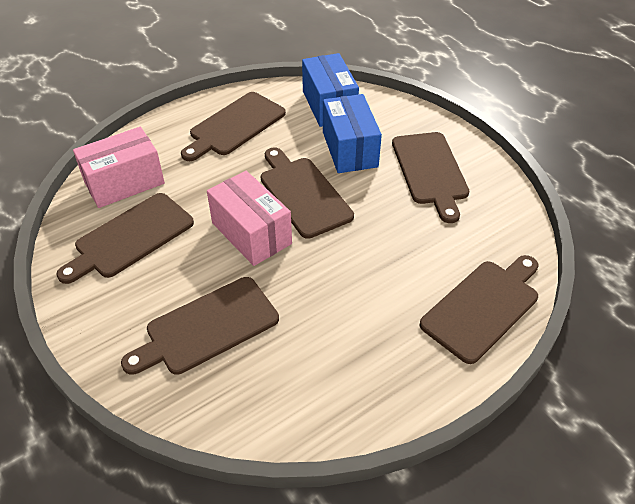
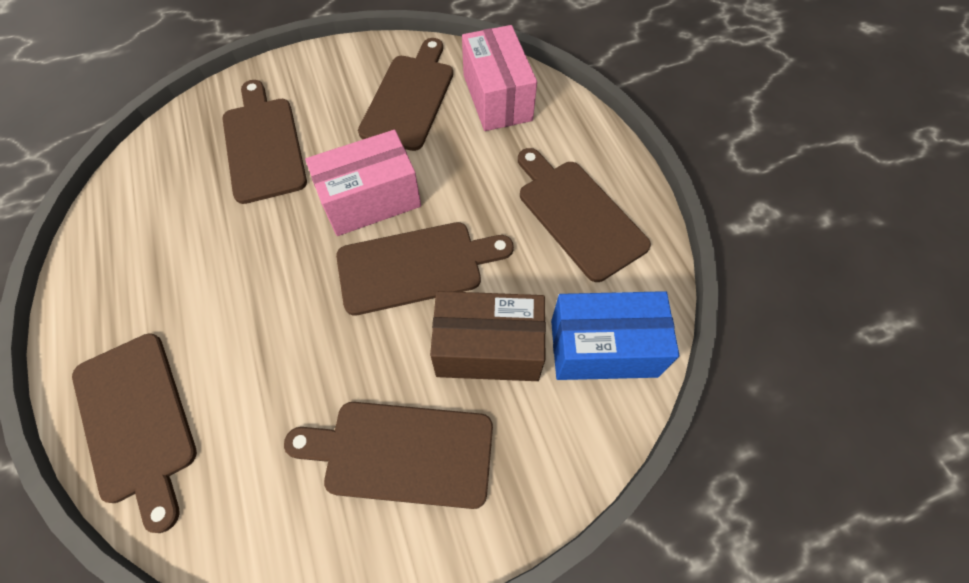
camera: 105 degrees right, 15 degrees up
brown cutting board [56,193,194,284] -> brown cutting board turned 45 degrees clockwise [358,38,453,151]
blue box [323,94,382,173] -> brown box [430,291,546,381]

